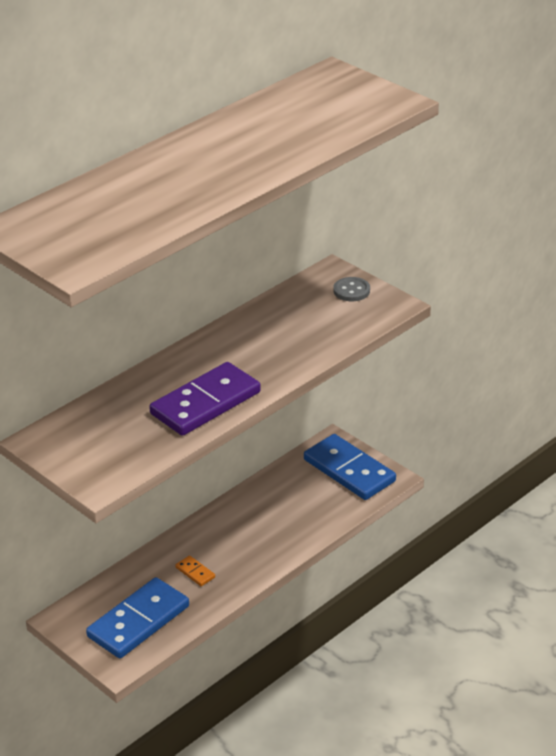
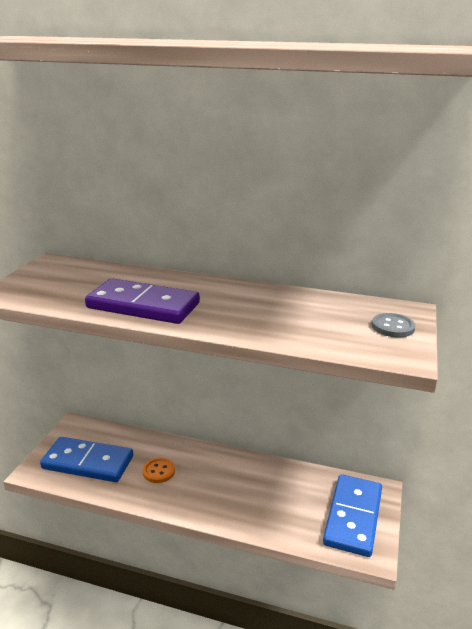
camera: 60 degrees right, 10 degrees down
orange domino [175,556,215,586] -> orange button [143,458,175,483]

